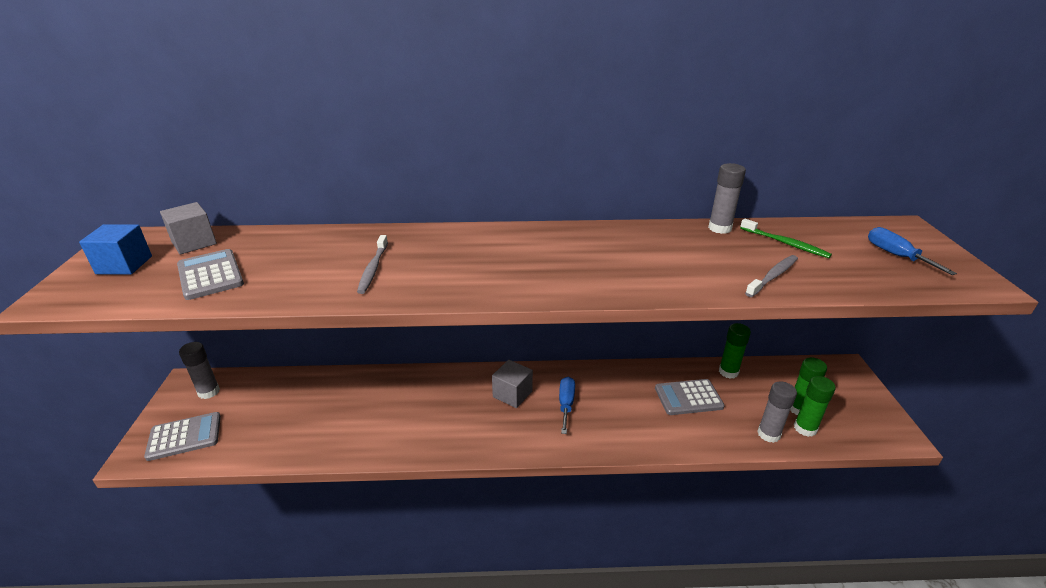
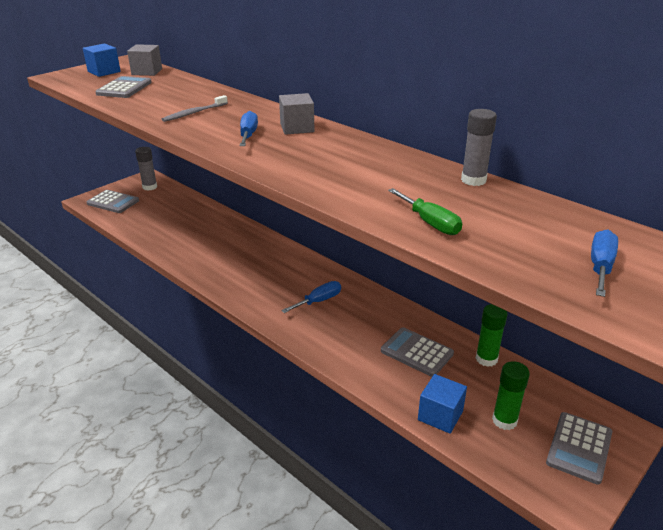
camera: 45 degrees right, 0 degrees up
grey cube [492,360,533,408] -> grey cube moved to [279,93,314,135]
green toothbrush [740,219,832,258] -> none
grey toothbrush [745,255,798,297] -> green screwdriver [388,188,462,235]
grey glue stick [757,381,797,443] -> blue cube [418,374,467,434]
green glue stick [794,376,836,437] -> none
none -> blue screwdriver [239,111,258,146]
none -> grey calculator [546,412,612,485]

